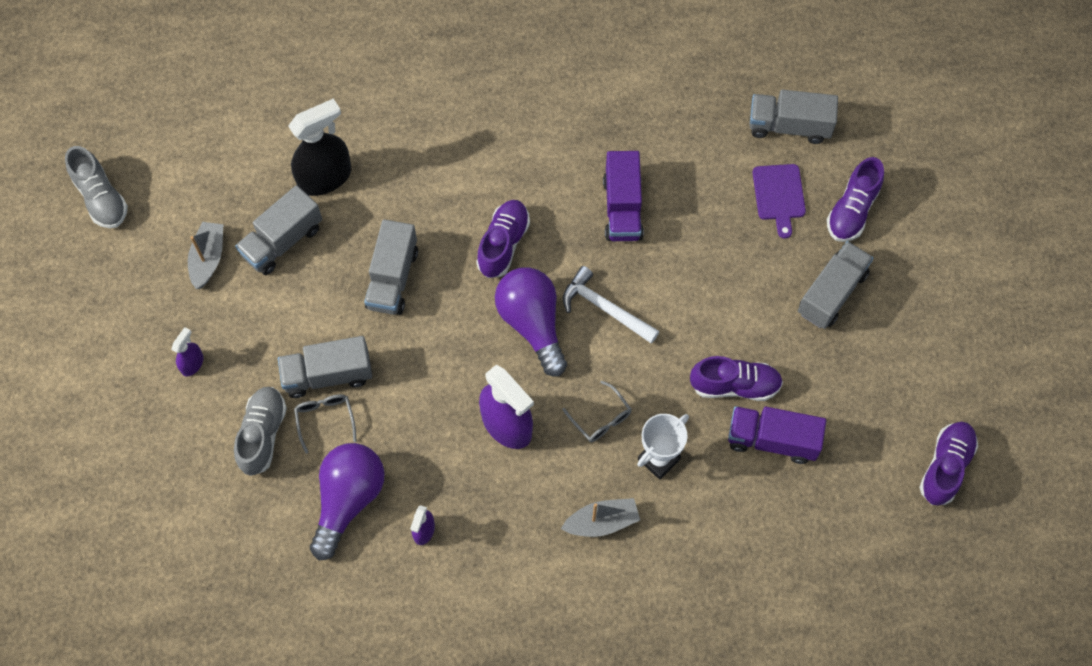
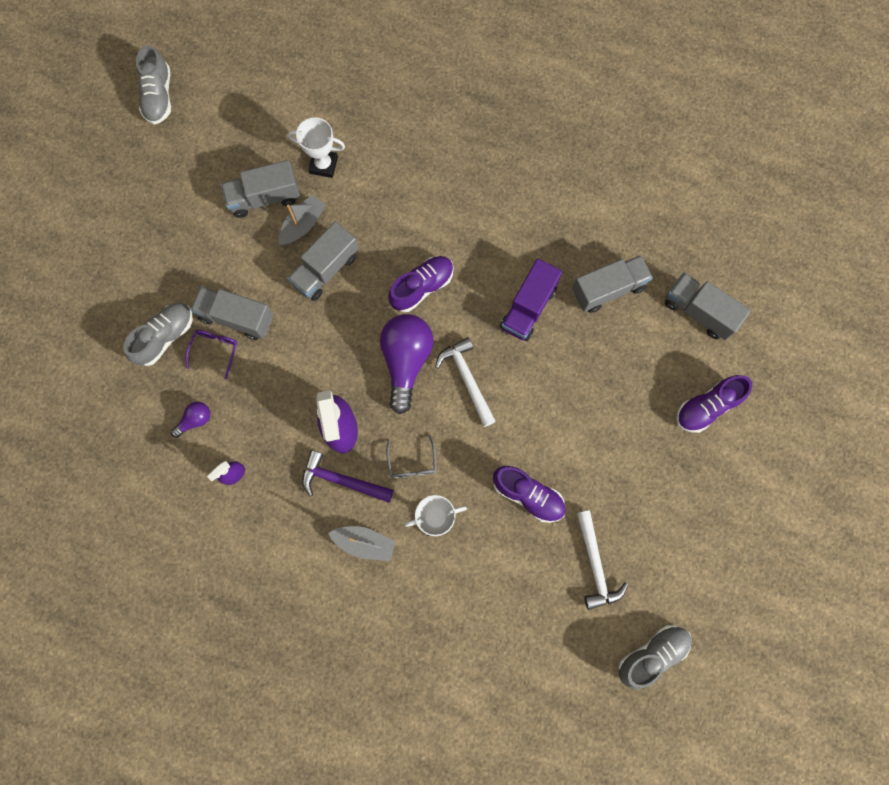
camera: 30 degrees right, 10 degrees up
purple spray bottle [171,327,203,376] -> none
grey boat [188,222,223,289] -> grey boat moved to [279,195,326,245]
black spray bottle [288,98,351,196] -> white trophy [288,117,345,178]
grey glasses [294,394,356,454] -> purple glasses [185,330,238,380]
purple light bulb [310,443,385,560] -> purple light bulb [171,402,210,438], size x0.47
purple truck [728,406,826,464] -> none
purple cutting board [752,164,806,239] -> none
grey truck [798,241,874,329] -> grey truck moved to [572,255,653,313]
purple shoe [919,422,978,506] -> grey shoe [618,625,692,689]
none -> purple hammer [302,450,393,503]
none -> white hammer [577,510,628,610]

